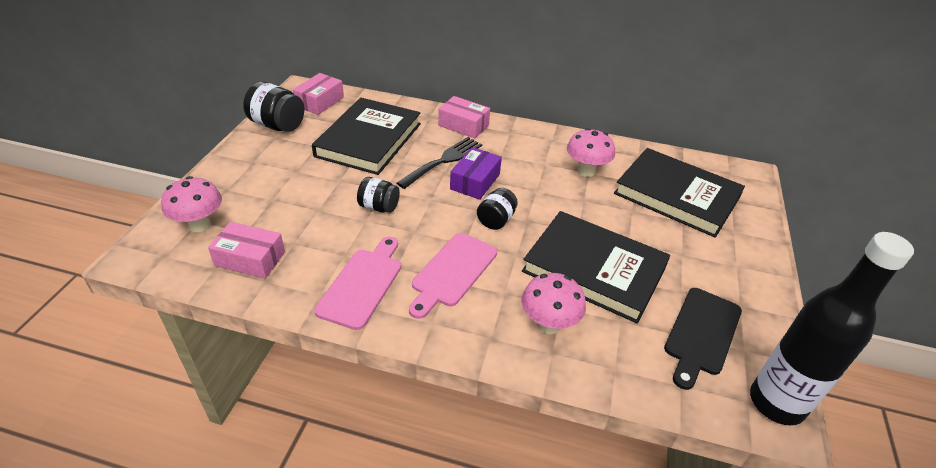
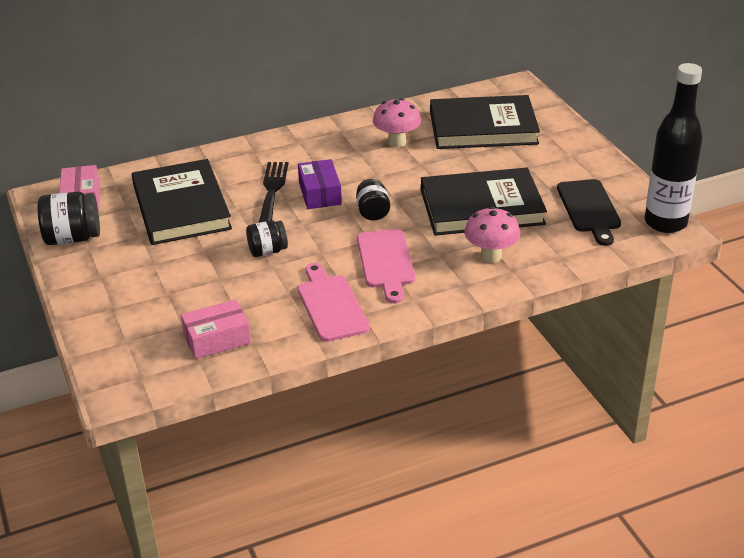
camera: 35 degrees left, 5 degrees down
pink mushroom [161,176,222,232] -> none
pink box [438,96,490,138] -> none

